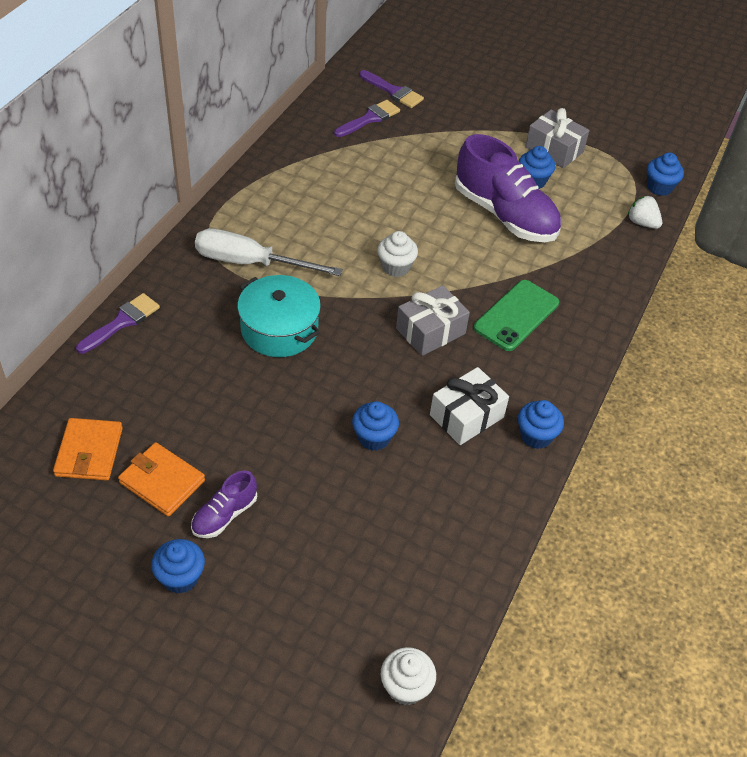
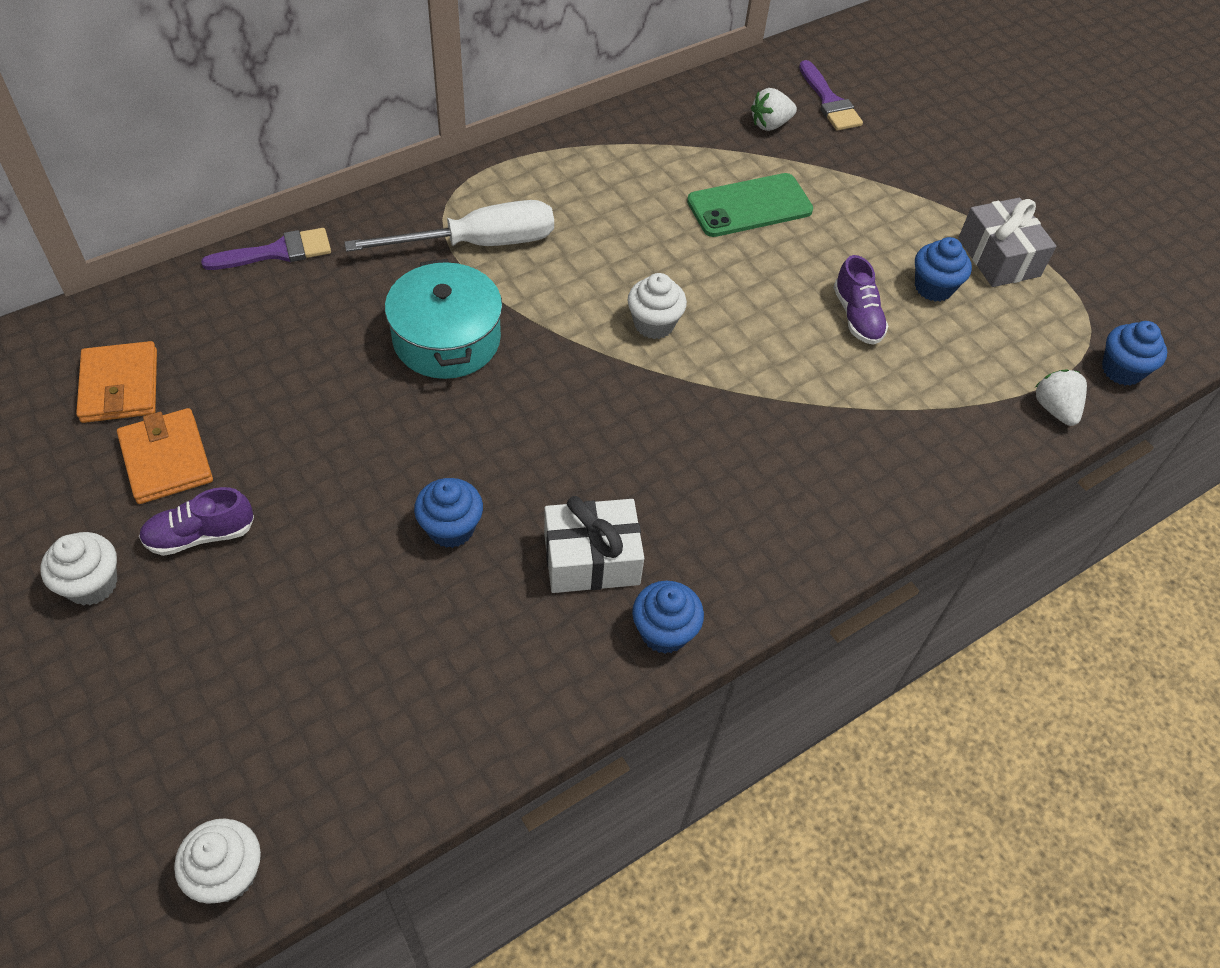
camera: 30 degrees right, 5 degrees up
orange wallet [53,418,123,481] -> orange wallet turned 45 degrees counterclockwise [76,341,157,423]
blue cupcake [151,539,205,593] -> white cupcake [41,532,117,606]
white screwdriver [195,228,343,276] -> white screwdriver turned 120 degrees clockwise [344,200,554,252]
purple brush [334,100,400,137] -> white strawberry [751,88,797,131]
grey gift [396,285,470,356] -> none
purple shoe [455,134,561,242] -> purple shoe [833,255,888,345], size x0.47
green phone [474,280,559,351] -> green phone moved to [687,173,813,237]

